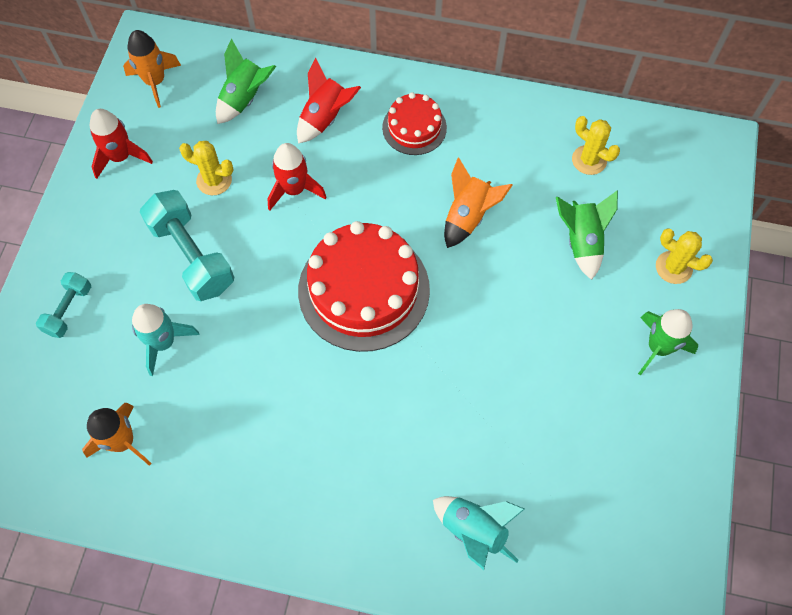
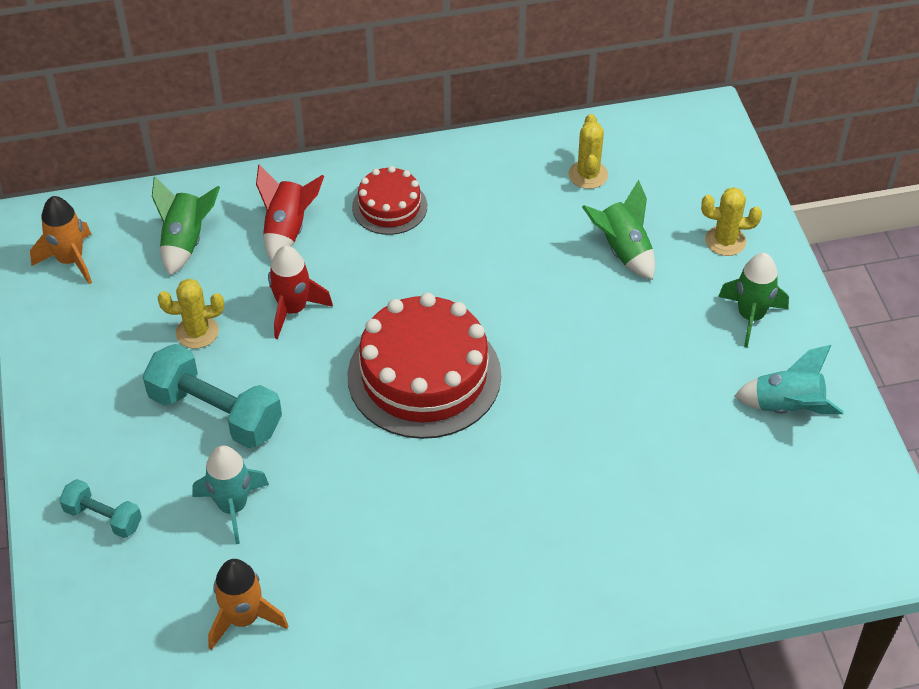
camera: 25 degrees left, 15 degrees down
turquoise dumbbell [36,272,91,338] -> turquoise dumbbell turned 60 degrees counterclockwise [59,479,142,538]
red rocket [90,109,153,179] -> none
turquoise rocket [433,496,524,570] -> turquoise rocket moved to [734,345,844,414]
orange rocket [444,157,513,248] -> none
yellow cactus [572,116,620,175] -> yellow cactus turned 75 degrees clockwise [568,114,608,189]

